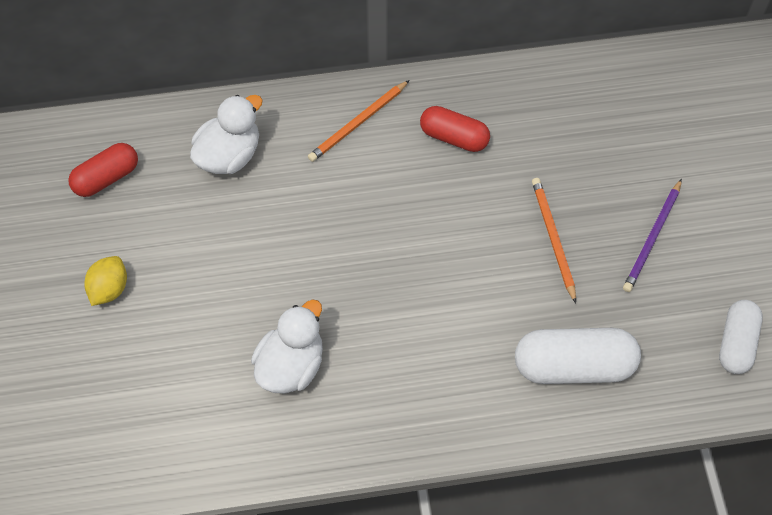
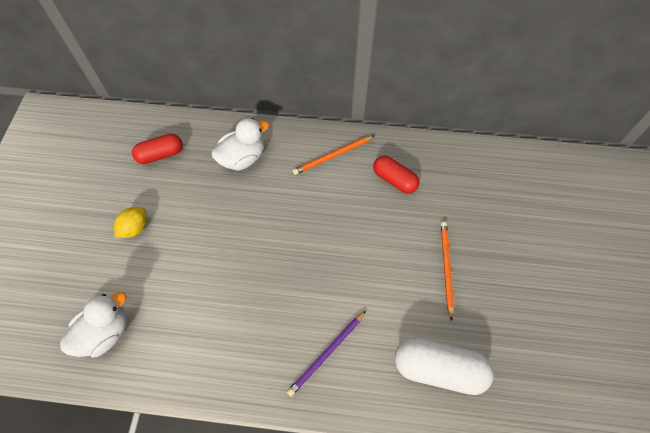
camera: 15 degrees right, 0 degrees up
white duck [251,299,323,393] -> white duck moved to [60,292,127,358]
purple pencil [623,179,682,292] -> purple pencil moved to [287,311,366,397]
white capsule [719,300,763,374] -> none

